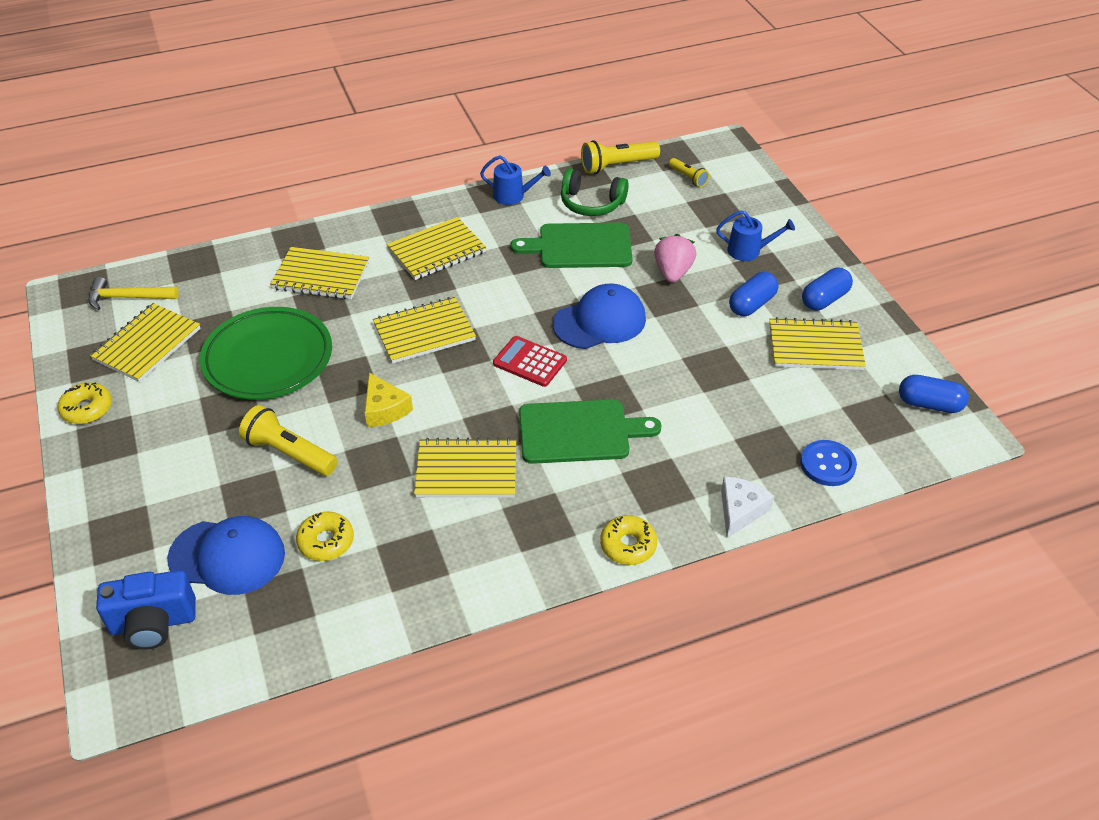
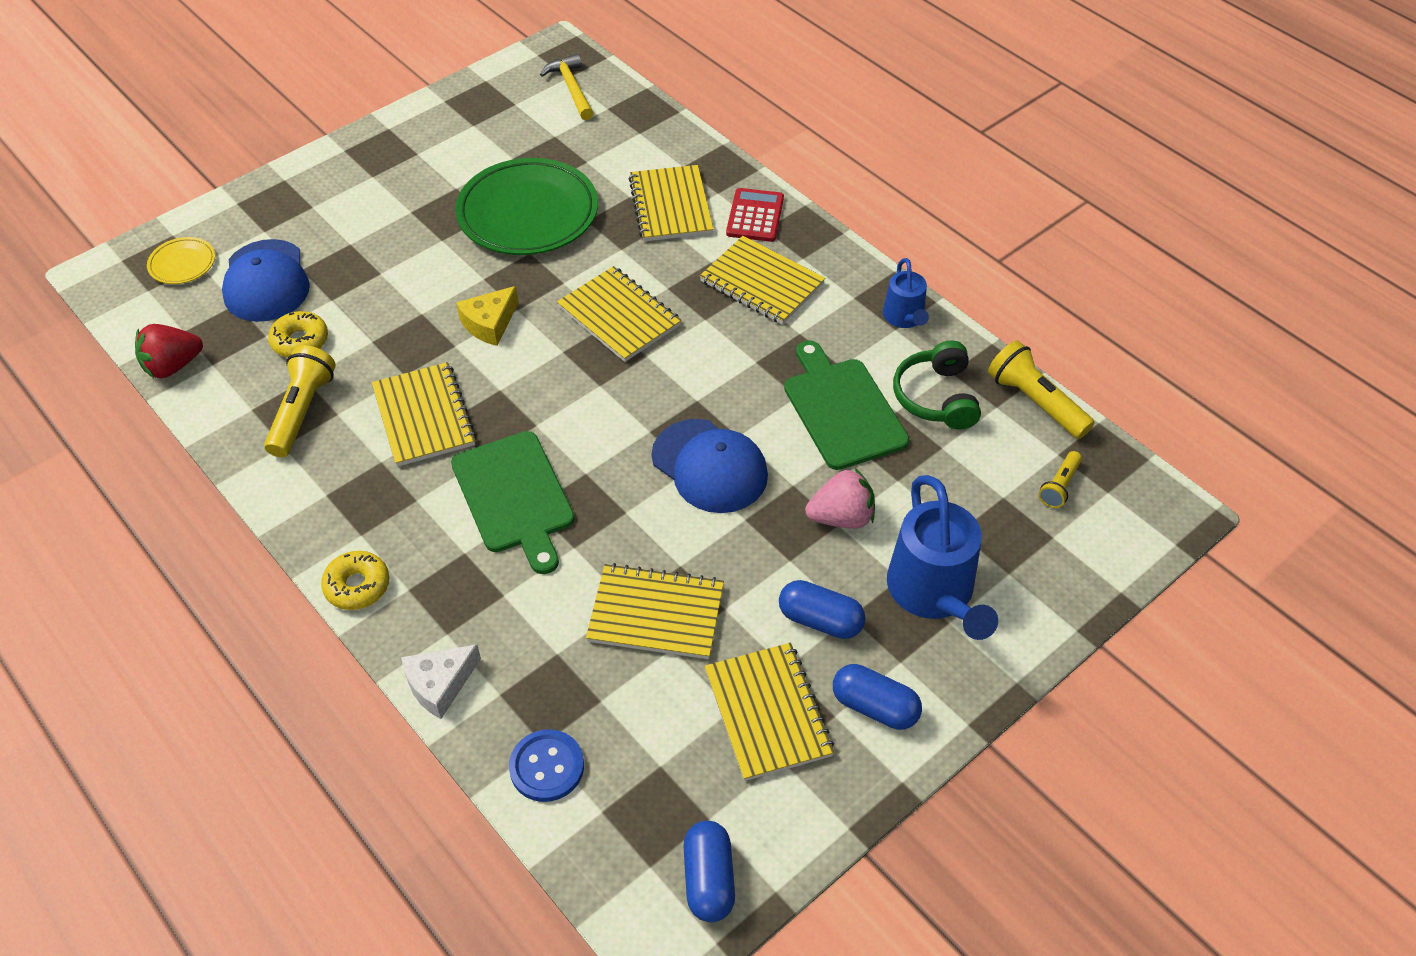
camera: 70 degrees right, 5 degrees up
yellow donut [58,382,112,424] -> none
yellow notebook [90,303,201,382] -> yellow notebook moved to [586,563,724,659]
blue camera [96,570,196,650] -> yellow plate [147,237,215,284]
yellow flashlight [239,405,338,476] -> yellow flashlight moved to [264,345,336,457]
red calculator [493,336,567,387] -> red calculator moved to [726,188,784,242]
blue watering can [716,210,795,261] -> blue watering can [887,475,998,640], size x1.80
white cheese [721,477,774,538] -> white cheese turned 135 degrees clockwise [401,644,481,719]
none -> red strawberry [135,324,203,378]

